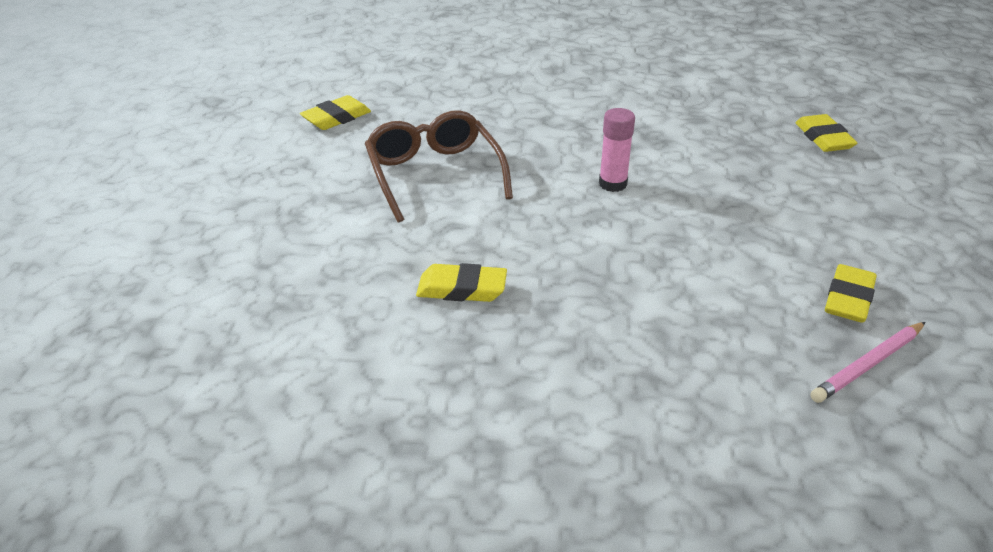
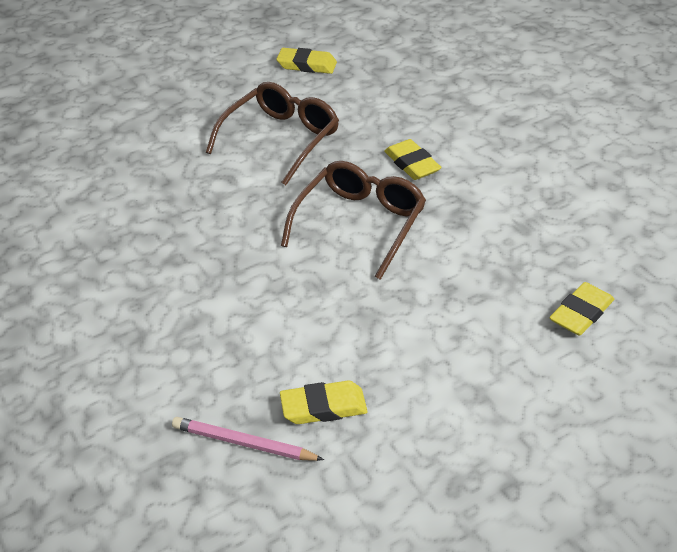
camera: 55 degrees right, 5 degrees up
yellow eraser [416,263,507,302] -> yellow eraser moved to [384,139,442,180]
pink glue stick [599,108,635,192] -> brown glasses [281,161,426,280]

